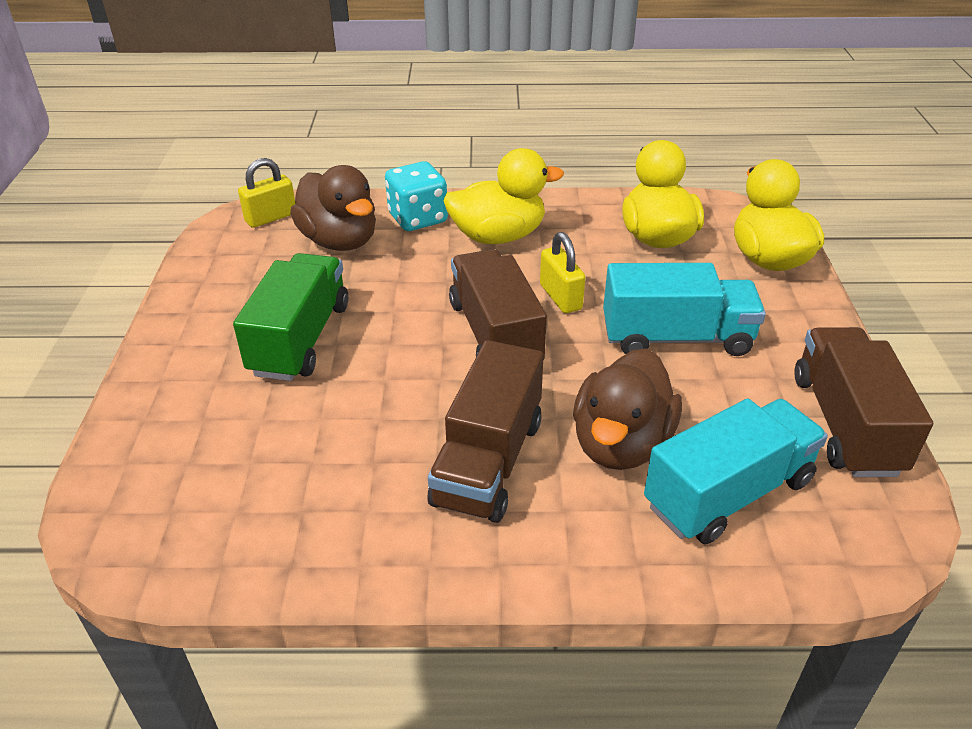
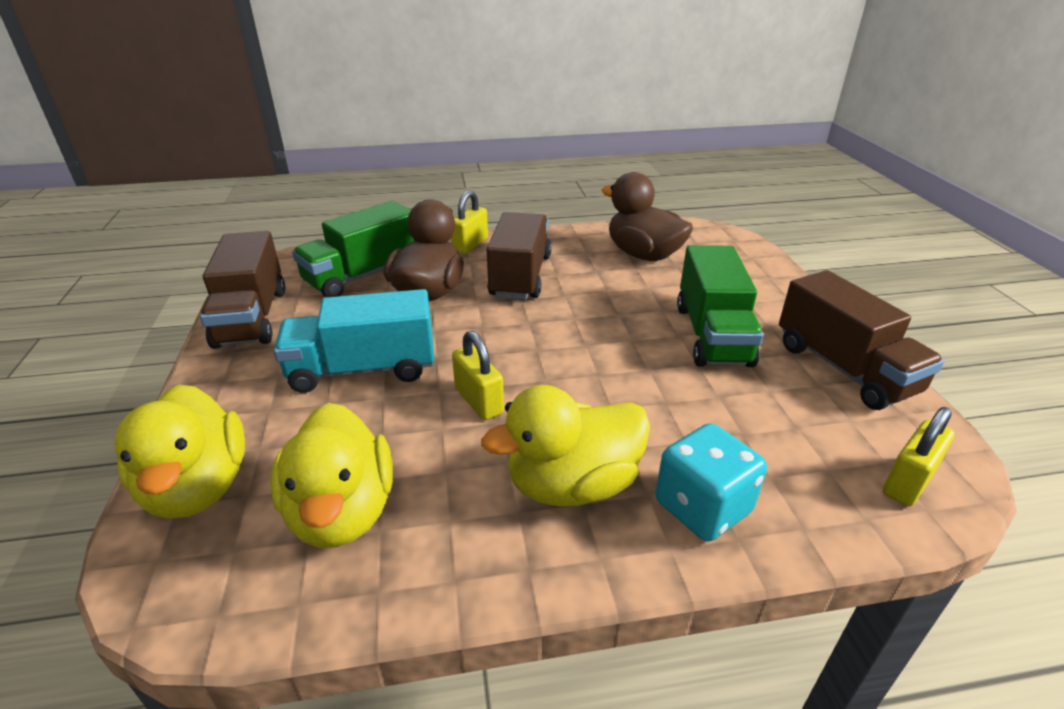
camera: 170 degrees right, 5 degrees down
brown duck [290,165,376,251] -> brown duck moved to [602,172,693,261]
brown truck [449,249,547,360] -> brown truck moved to [779,270,944,410]
turquoise truck [644,399,828,544] -> green truck [292,201,415,297]
none -> yellow padlock [451,190,488,254]

